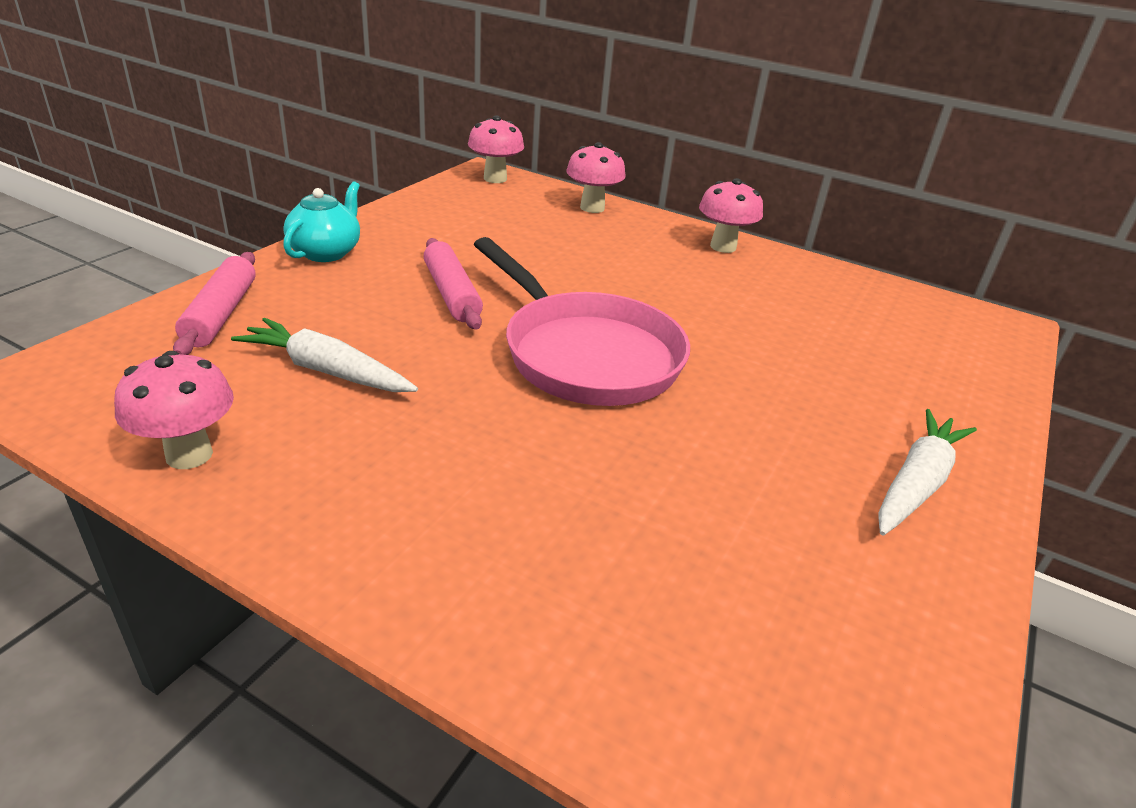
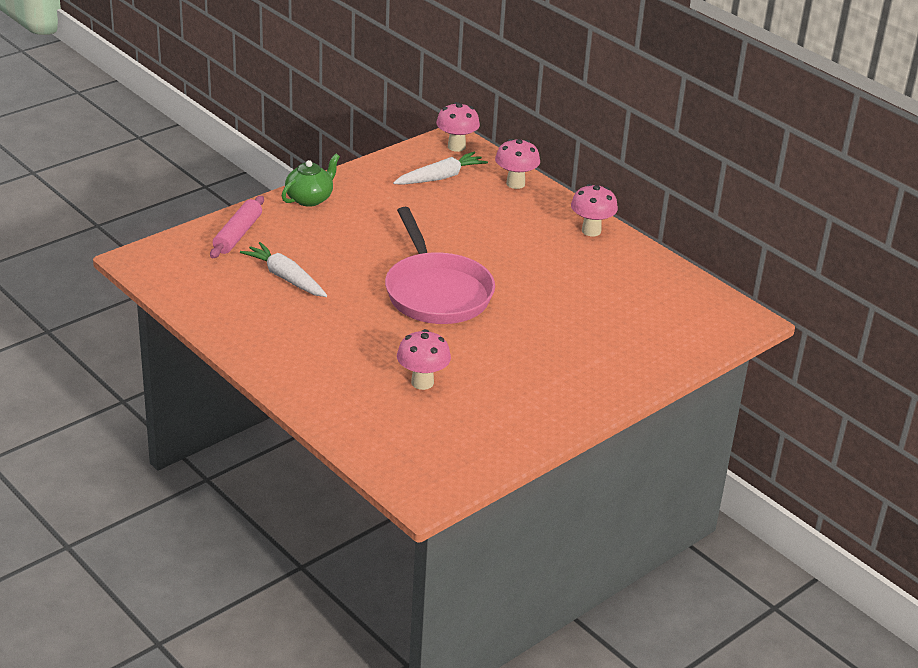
camera: 20 degrees right, 0 degrees up
pink mushroom [114,351,234,469] -> pink mushroom moved to [397,329,451,390]
turquoise teapot [283,181,360,262] -> green teapot [282,154,340,207]
pink rolling pin [424,238,483,330] -> none
white carrot [878,409,977,536] -> white carrot moved to [393,152,488,185]

